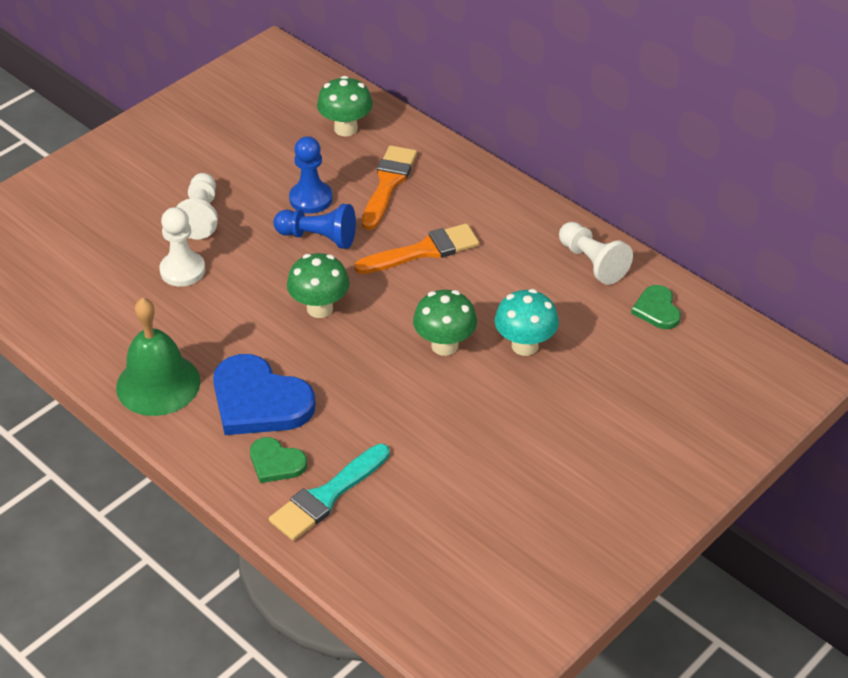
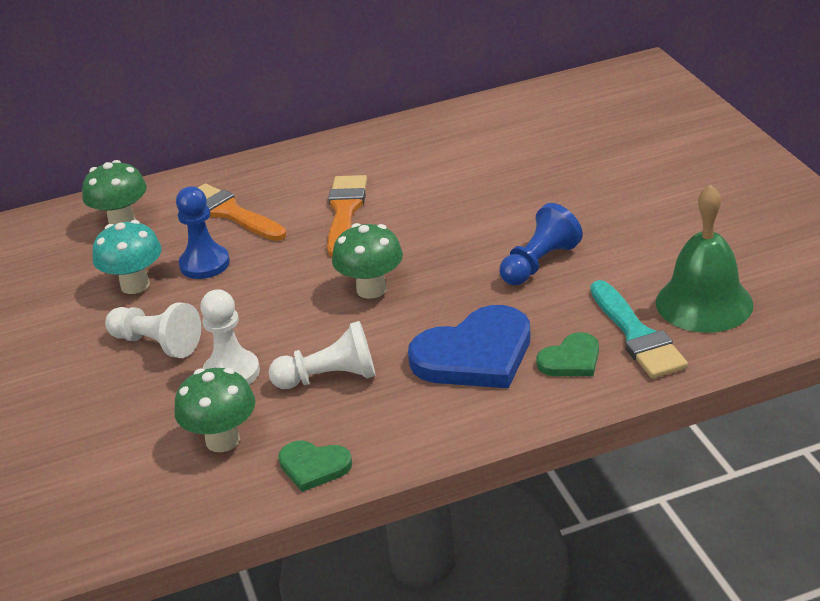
camera: 60 degrees left, 10 degrees down
green bell [116,298,200,416] -> green bell moved to [656,184,754,333]
blue pawn [273,204,356,249] -> blue pawn moved to [500,203,583,285]
green mushroom [413,290,477,356] -> green mushroom moved to [175,368,256,452]
turquoise mushroom [495,289,559,356] -> turquoise mushroom moved to [92,220,162,294]
white pawn [559,222,633,285] -> white pawn moved to [269,321,376,389]
green heart [631,285,681,329] -> green heart moved to [278,441,352,492]

